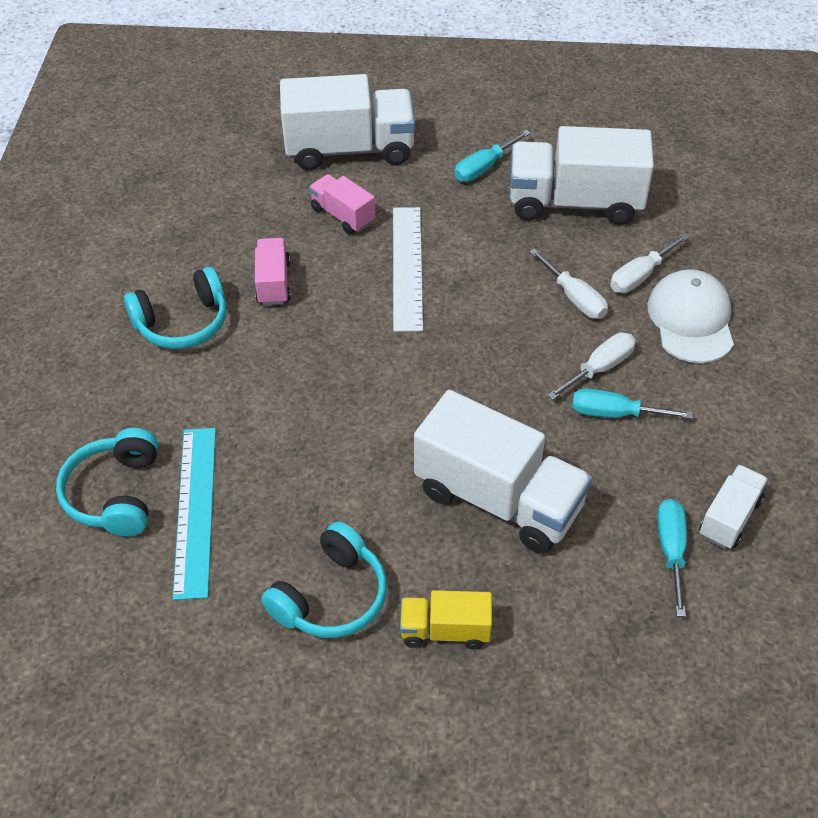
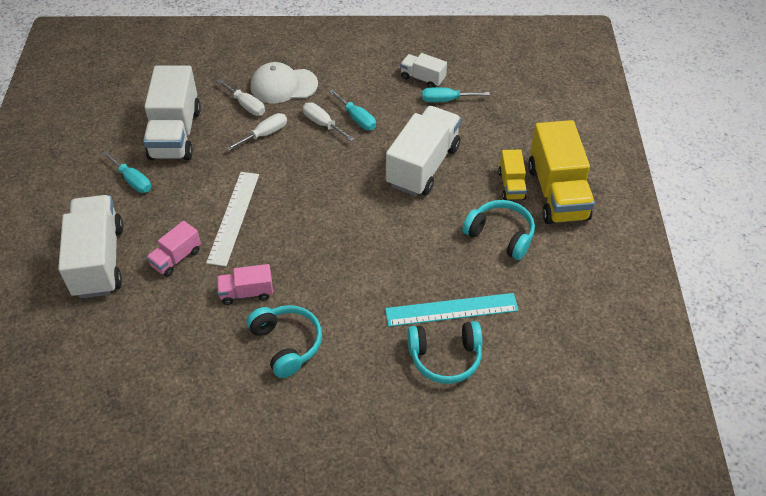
camera: 95 degrees left, 0 degrees up
white ruler [393,207,423,332] -> white ruler turned 75 degrees counterclockwise [206,172,259,266]
turquoise screwdriver [572,388,693,419] -> turquoise screwdriver turned 45 degrees counterclockwise [329,89,376,130]
none -> yellow truck [528,120,595,224]

